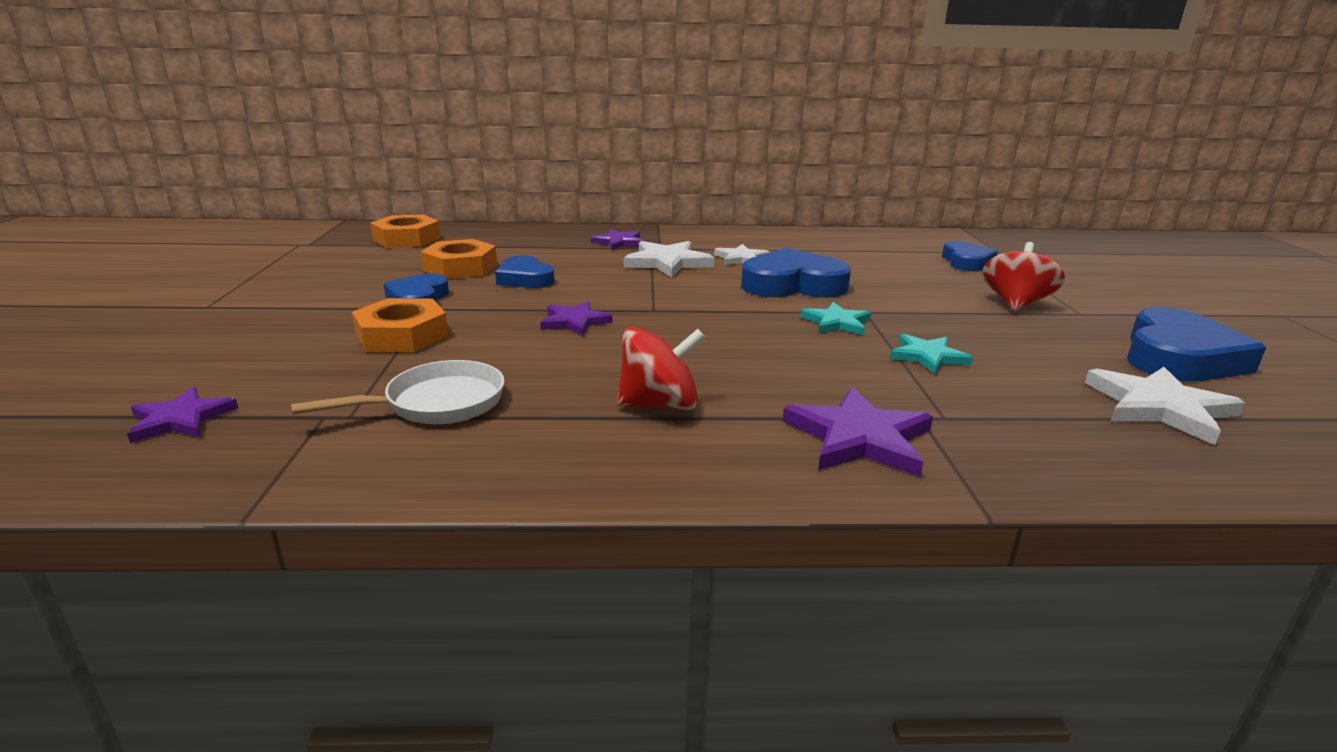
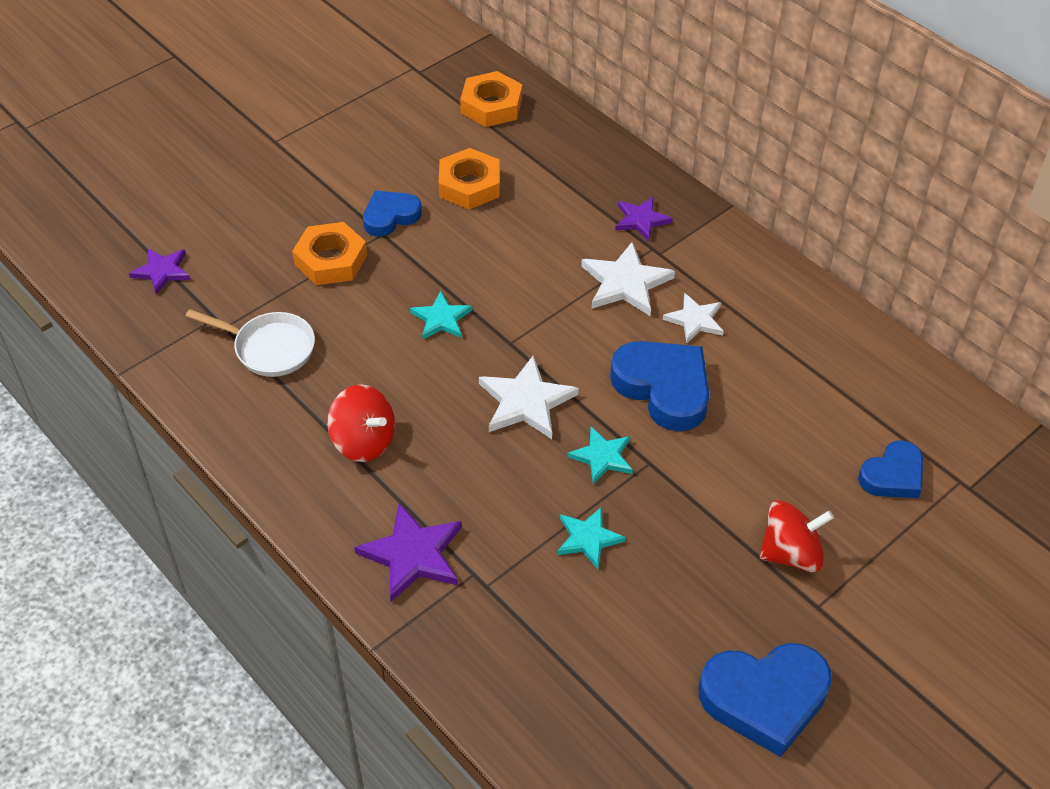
camera: 50 degrees right, 25 degrees up
blue heart [495,255,554,288] -> none
purple star [540,301,612,336] -> turquoise star [410,291,472,339]
white star [1085,367,1245,445] -> white star moved to [479,355,579,439]

